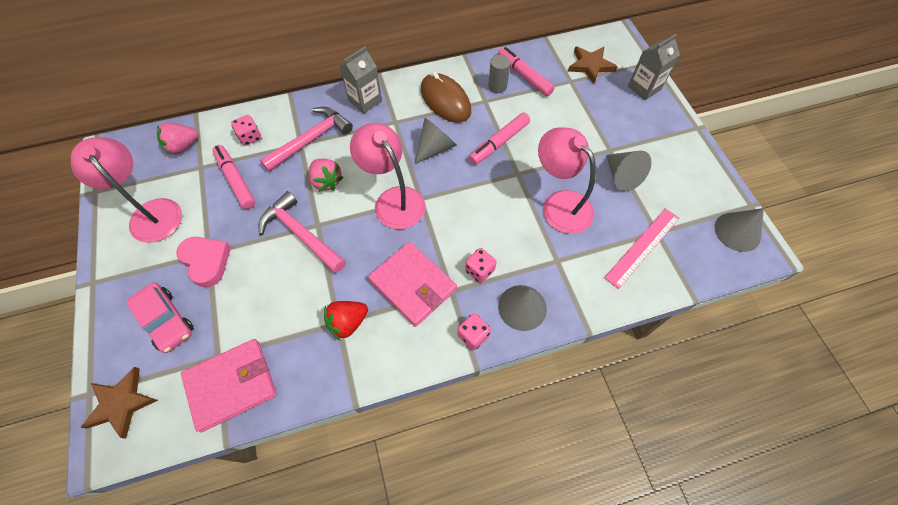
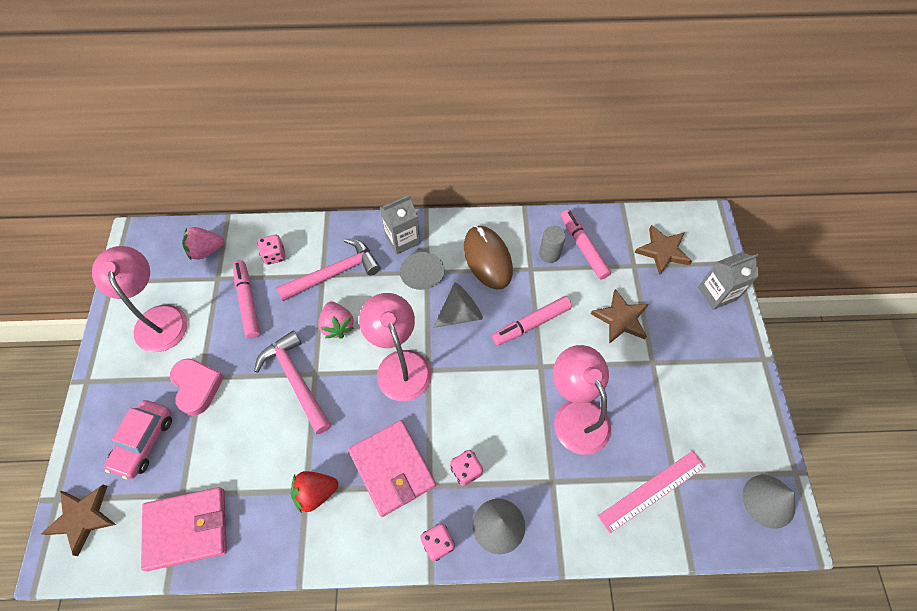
camera: 15 degrees right, 0 degrees up
pink car [126,283,193,353] -> pink car turned 45 degrees clockwise [104,400,172,479]
grey cone [606,150,652,191] -> grey cone moved to [400,248,444,290]
none -> brown star [591,289,649,344]

